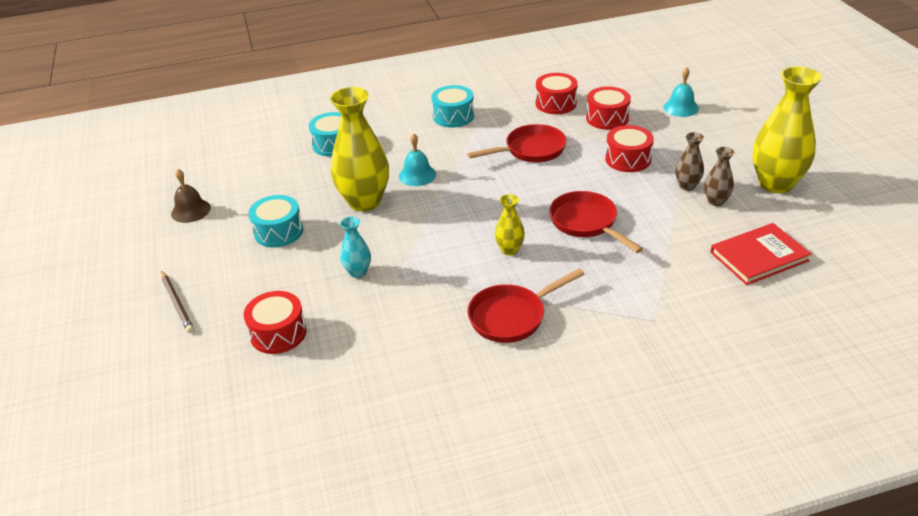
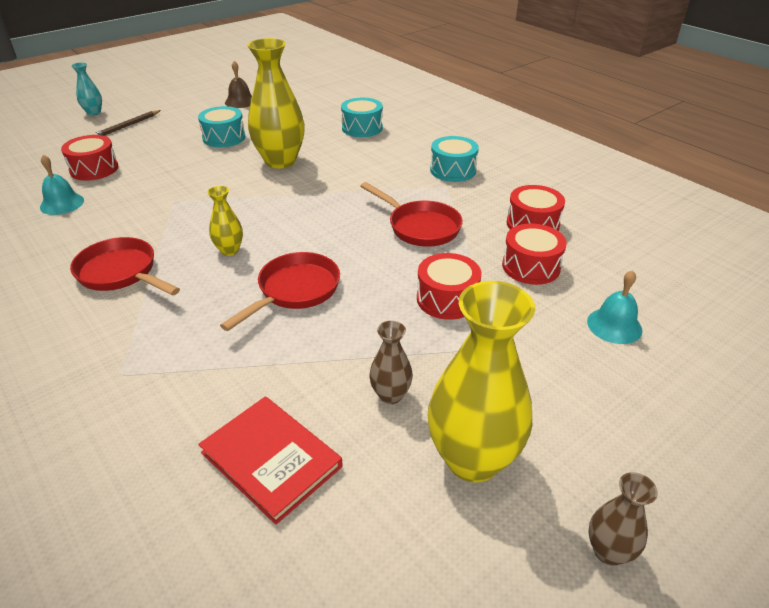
camera: 65 degrees right, 0 degrees up
turquoise vase [340,216,371,278] -> turquoise vase moved to [71,62,102,116]
turquoise bell [399,133,436,186] -> turquoise bell moved to [40,155,84,215]
brown vase [675,132,704,191] -> brown vase moved to [589,472,658,566]

